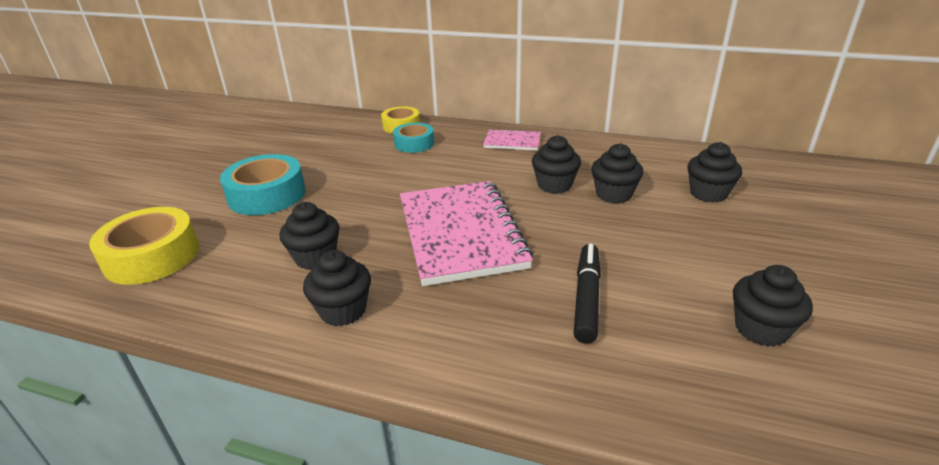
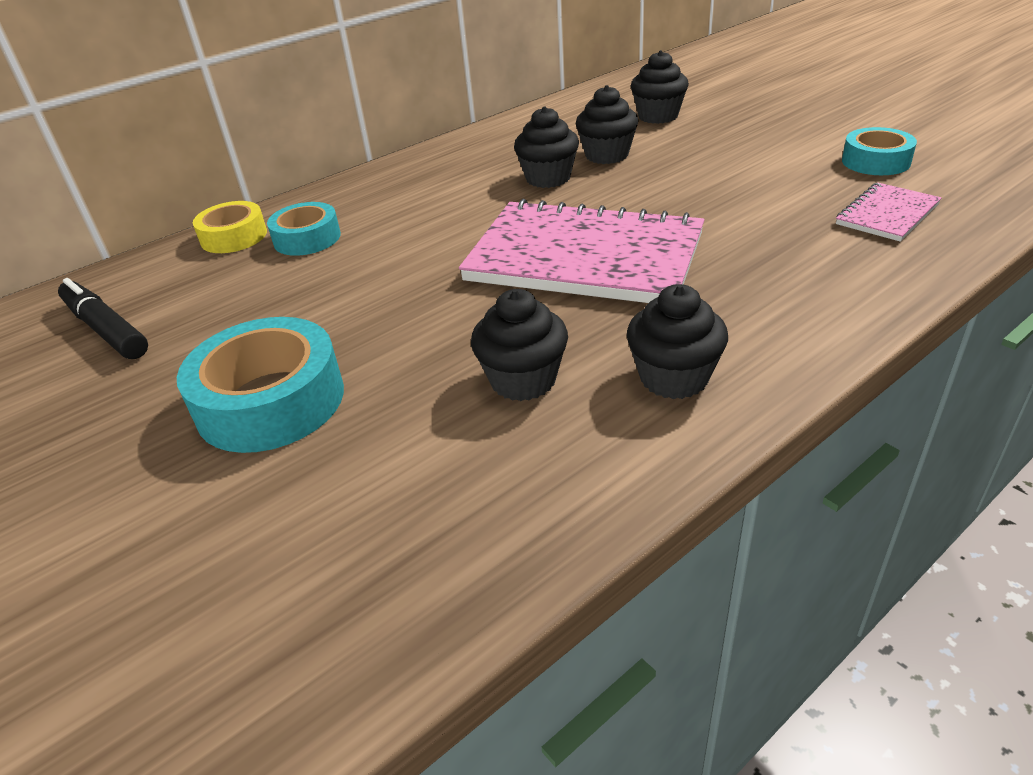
camera: 55 degrees left, 5 degrees up
yellow tape [89,207,199,285] -> none
pink notebook [483,129,541,151] -> pink notebook moved to [836,182,941,242]
black marker [574,244,601,344] -> black marker moved to [58,278,148,359]
black cupcake [733,265,813,347] -> turquoise tape [842,127,917,175]

